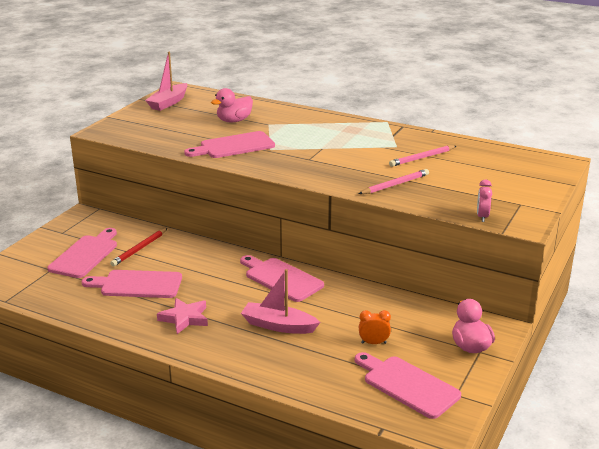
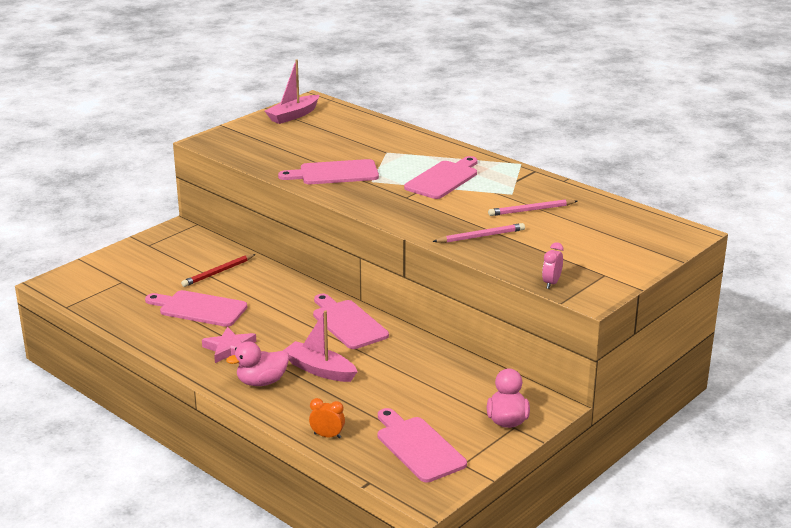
camera: 15 degrees right, 0 degrees up
pink cutting board [47,228,117,278] -> pink cutting board moved to [404,156,478,199]
pink duck [211,88,253,122] -> pink duck moved to [226,341,289,386]
orange clock [359,310,391,344] -> orange clock moved to [309,398,345,438]

